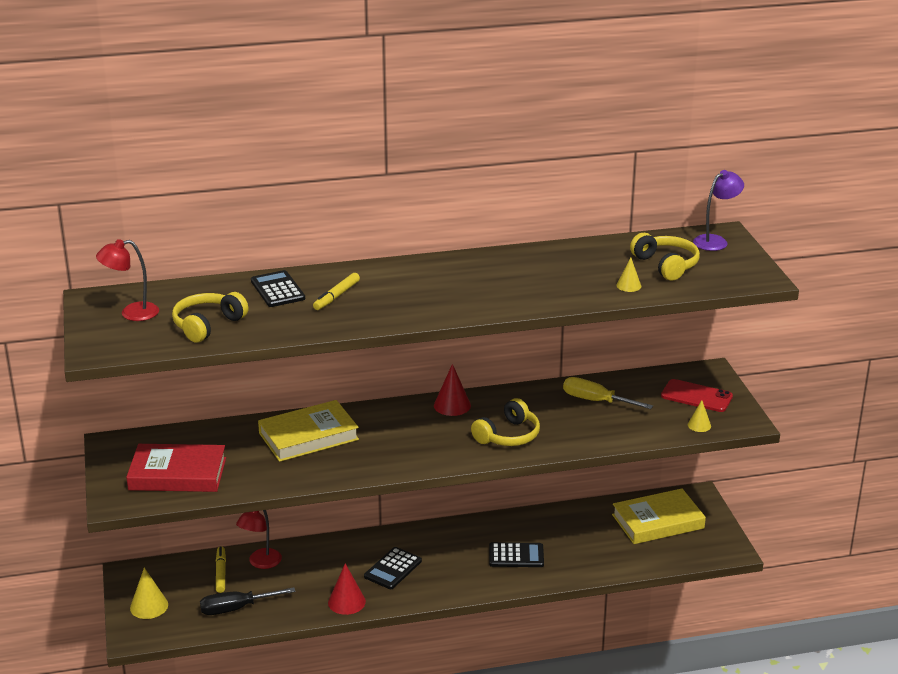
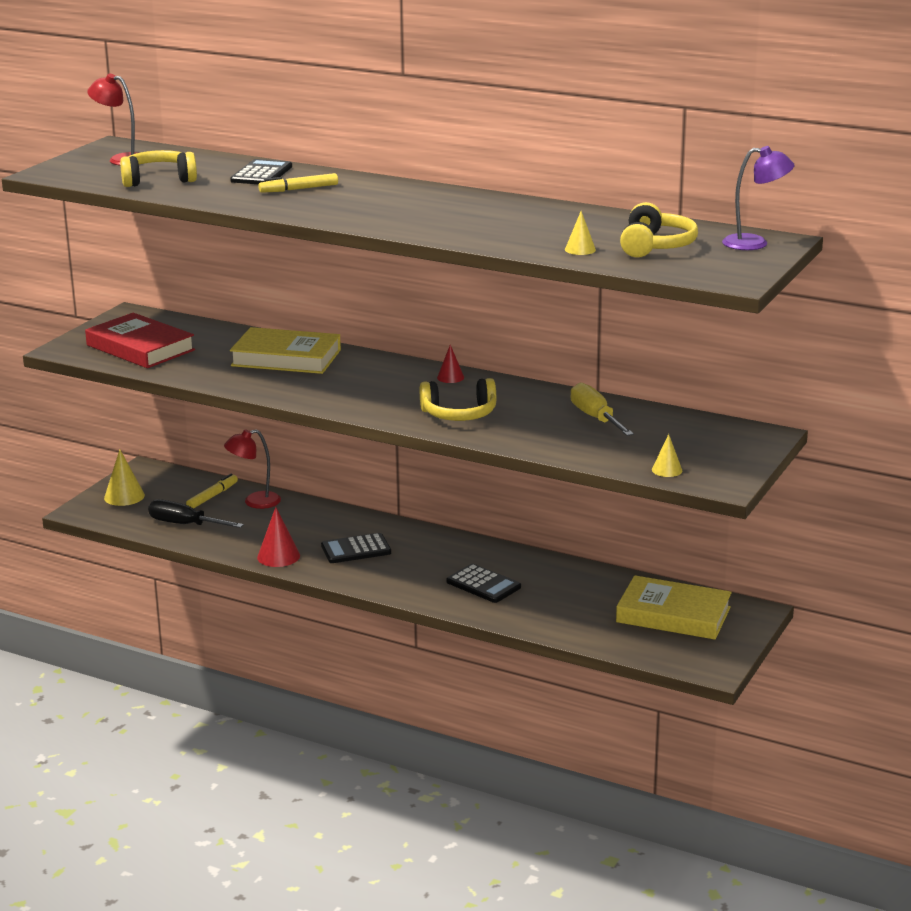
camera: 40 degrees right, 5 degrees down
red cone [434,364,471,416] -> red cone [437,345,464,383], size x0.62
red phone [661,379,733,412] -> none

